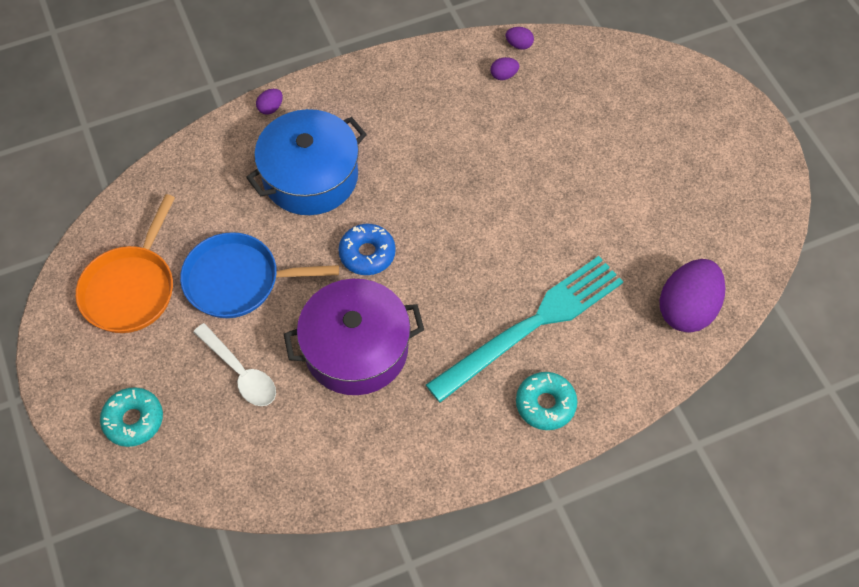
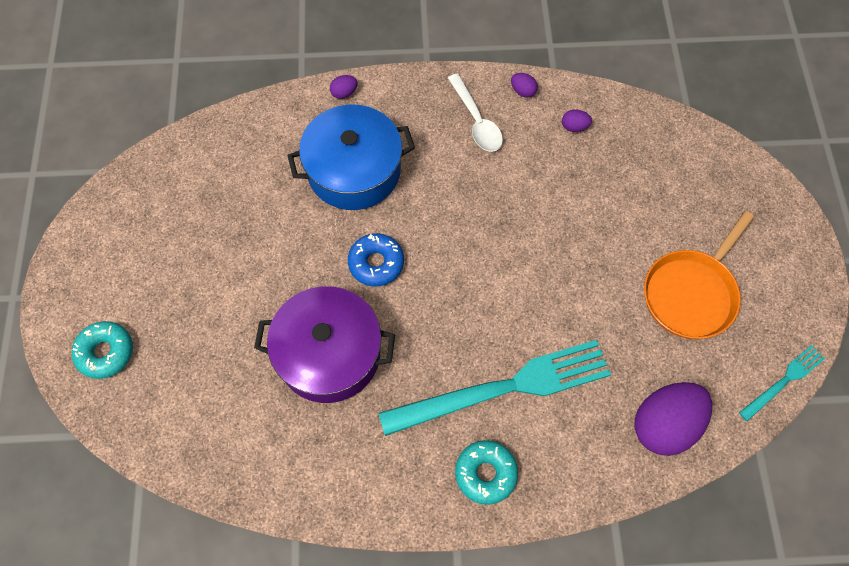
camera: 20 degrees right, 5 degrees up
orange pan [76,194,175,333] -> orange pan moved to [644,211,754,339]
blue pan [180,232,339,318] -> none
white spoon [194,323,276,406] -> white spoon moved to [448,73,503,152]
purple egg [506,27,534,50] -> purple egg moved to [511,73,538,98]
none -> turquoise fork [739,345,825,421]

